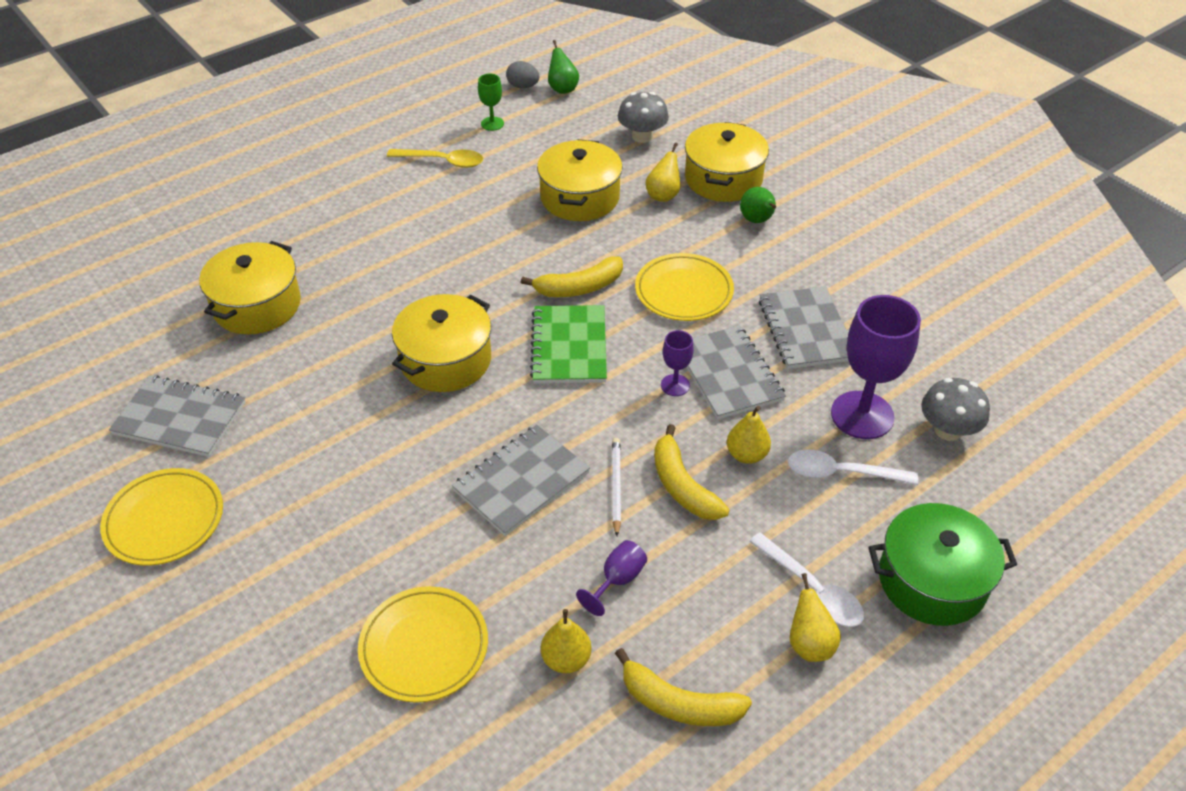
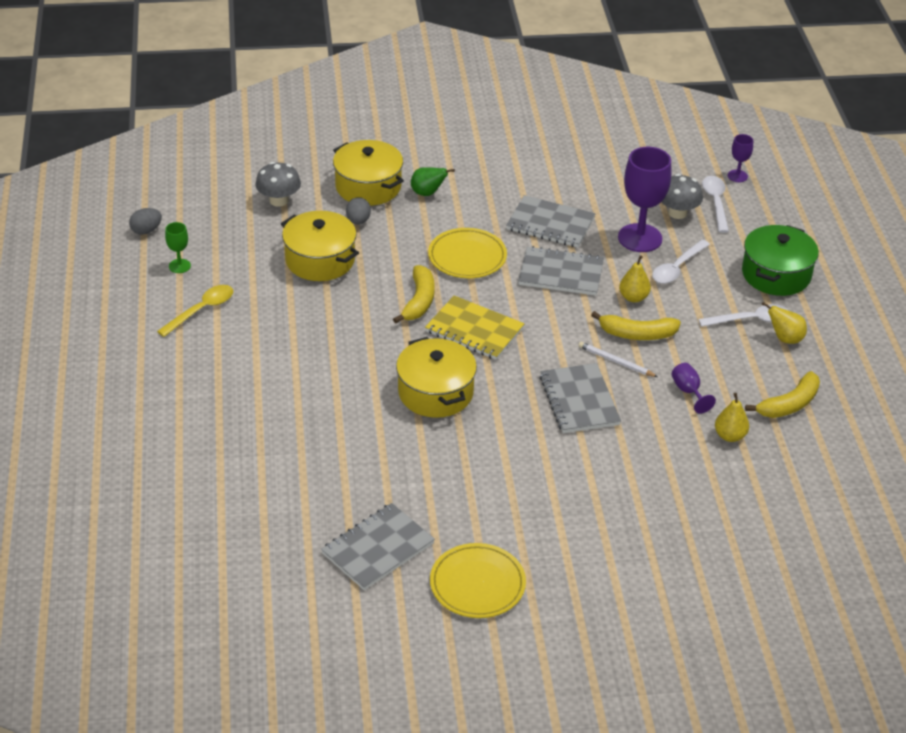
camera: 60 degrees left, 5 degrees down
yellow pot [199,241,301,334] -> none
yellow plate [358,586,488,703] -> none
green notebook [530,305,607,383] -> yellow notebook [425,295,524,360]
green pear [548,40,579,94] -> none
yellow pear [645,143,680,202] -> grey egg [346,197,371,225]
purple goblet [661,330,694,396] -> purple goblet moved to [728,134,753,182]
none -> white spoon [702,176,729,233]

